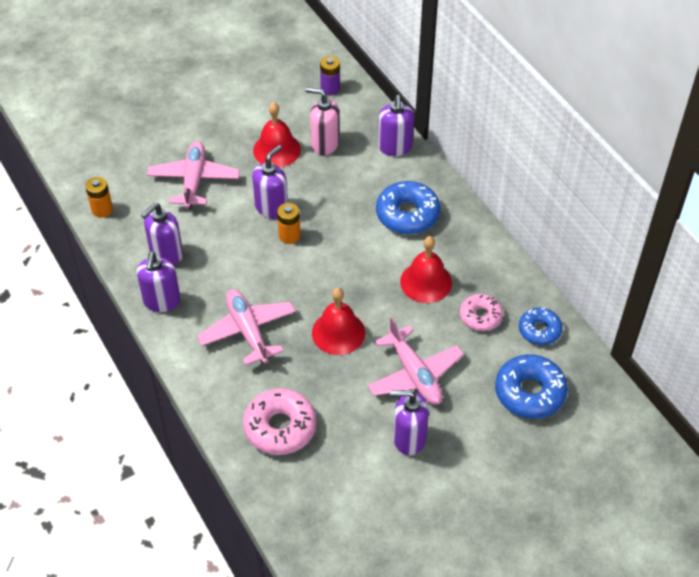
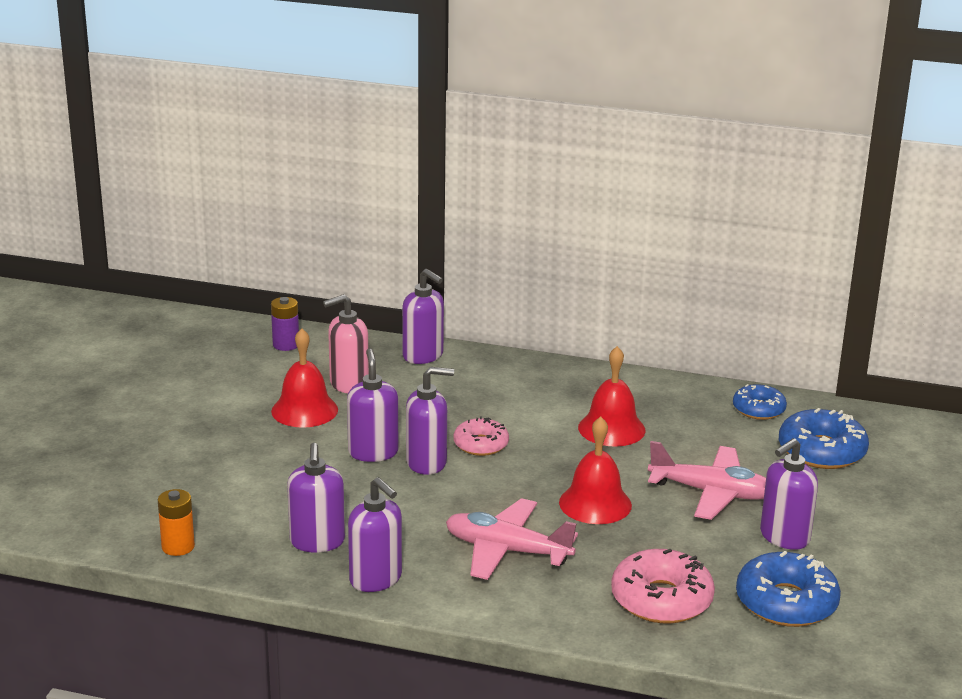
camera: 45 degrees left, 25 degrees down
pink plane [147,141,240,209] -> none
orange battery [277,203,300,244] -> purple soap dispenser [406,367,454,475]
blue donut [376,181,440,234] -> blue donut moved to [736,551,841,627]
pink donut [460,294,503,331] -> pink donut moved to [454,416,509,456]

